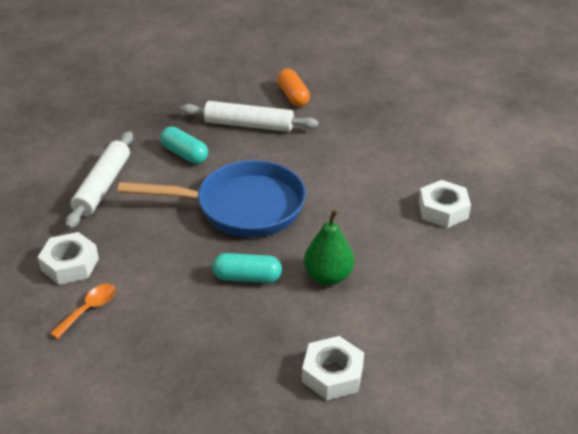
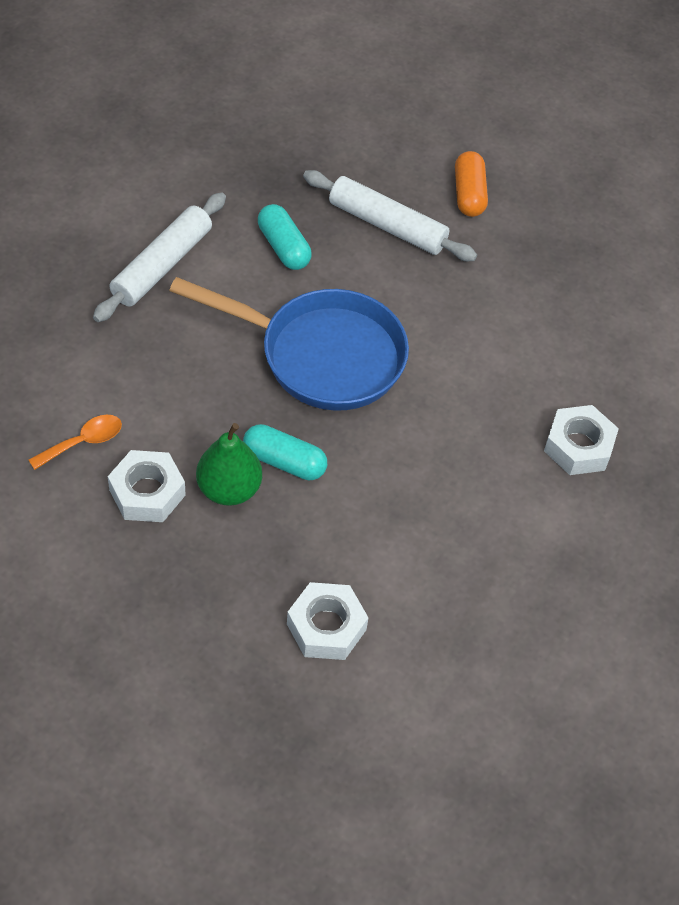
camera: 15 degrees right, 15 degrees up
white nut [38,232,99,285] -> white nut moved to [108,450,186,522]
green pear [304,210,354,285] -> green pear moved to [196,423,262,506]

